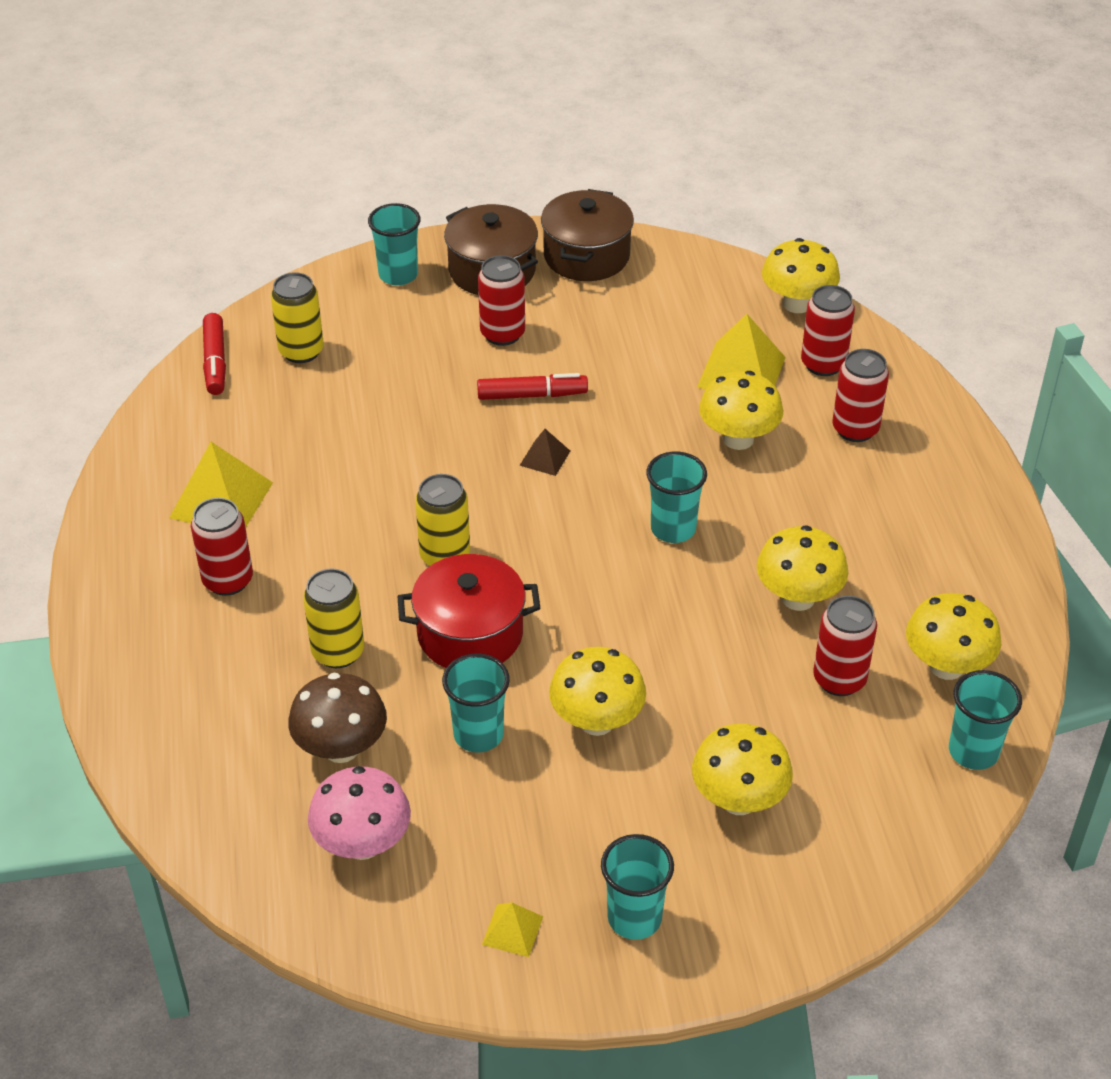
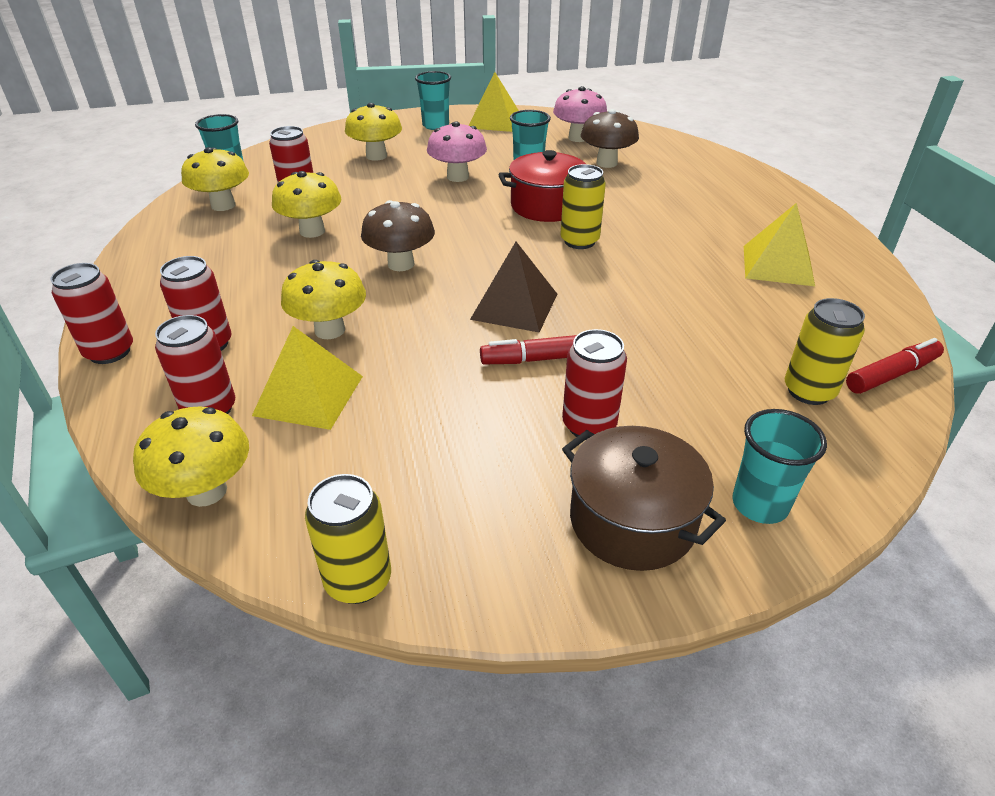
camera: 175 degrees right, 5 degrees down
red can [191,498,253,596] -> red can moved to [50,263,133,364]
red marker [203,313,226,395] -> red marker turned 75 degrees clockwise [846,338,944,394]
yellow can [303,569,364,668] -> yellow can moved to [305,474,391,604]
yellow pyramid [482,902,543,957] -> yellow pyramid [468,72,519,132], size x1.94
brown pyramid [519,429,570,476] -> brown pyramid [470,242,557,333], size x1.94
brown pot [541,189,634,281] -> none
yellow mushroom [549,647,646,736] -> pink mushroom [427,121,487,182]
turquoise cup [646,451,707,543] -> brown mushroom [361,200,435,271]

